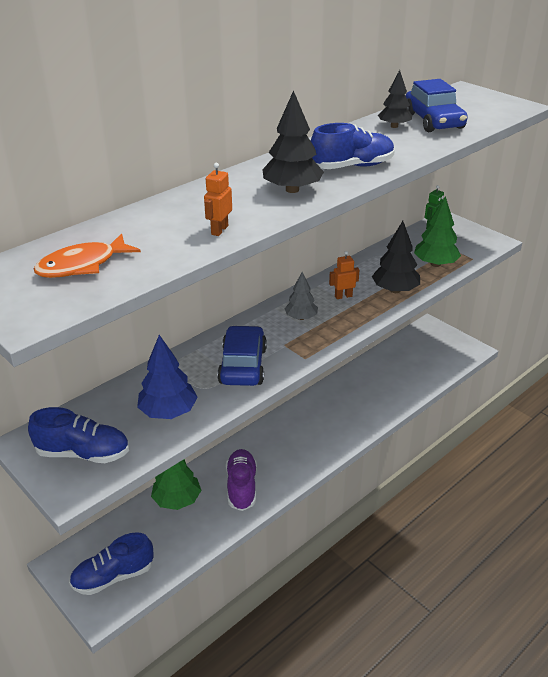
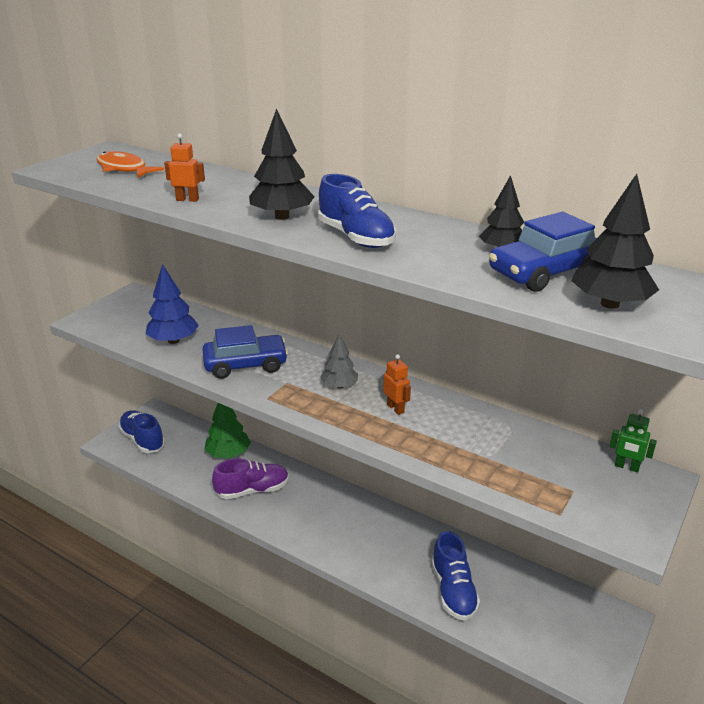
camera: 75 degrees right, 5 degrees down
blue shoe [28,407,129,463] -> blue shoe moved to [431,531,480,621]
black tree [372,221,420,293] -> black tree moved to [571,174,659,309]
green tree [414,196,461,267] -> none

